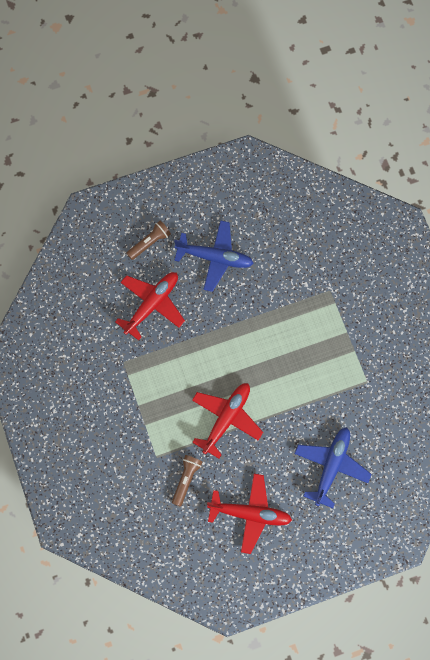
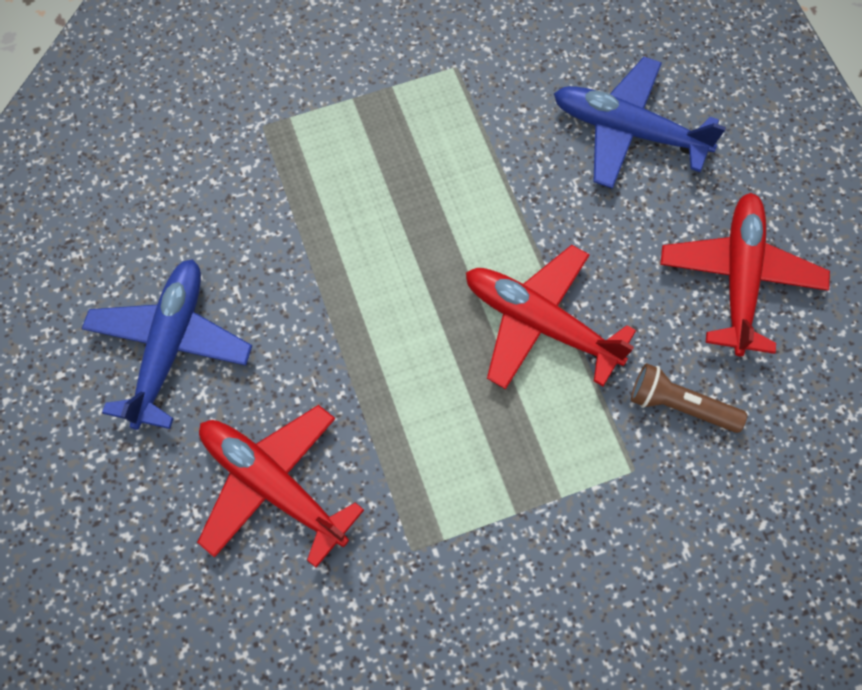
camera: 90 degrees left, 5 degrees down
brown flashlight [126,221,171,260] -> none

